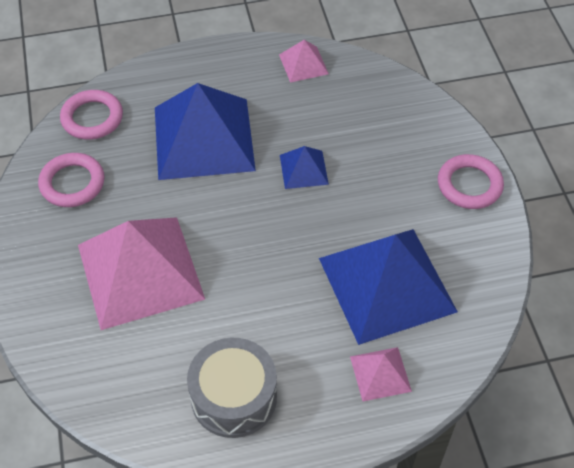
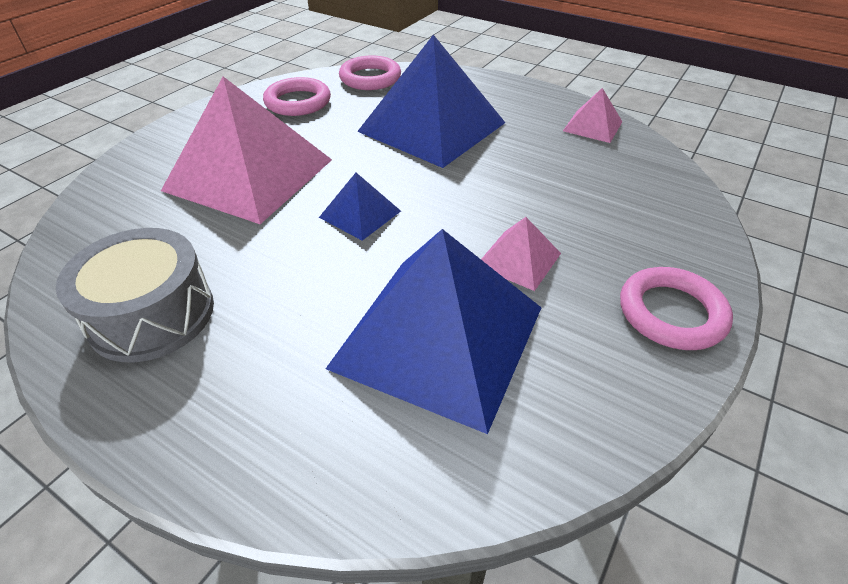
camera: 45 degrees right, 10 degrees down
blue pyramid [280,146,329,189] -> blue pyramid moved to [319,173,401,241]
pink pyramid [350,347,412,401] -> pink pyramid moved to [481,217,561,291]

